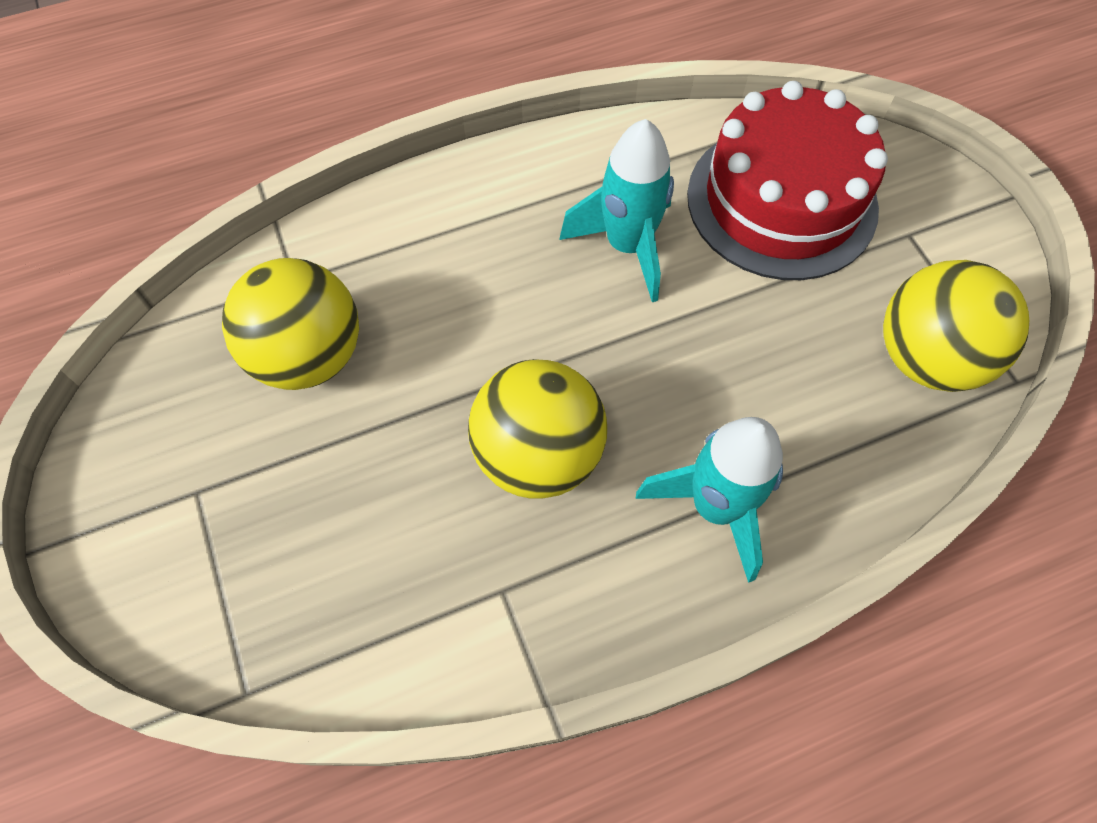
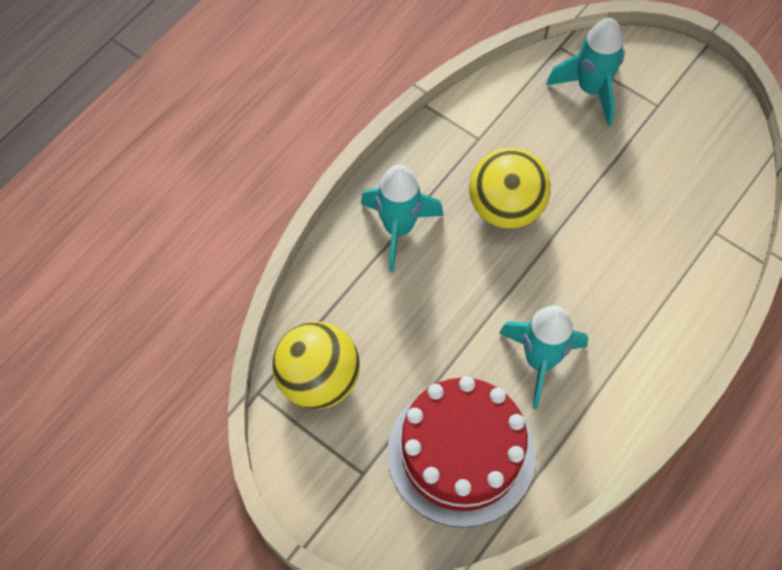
camera: 150 degrees right, 0 degrees up
yellow ball [222,258,359,390] -> none
none -> turquoise rocket [546,18,625,126]

